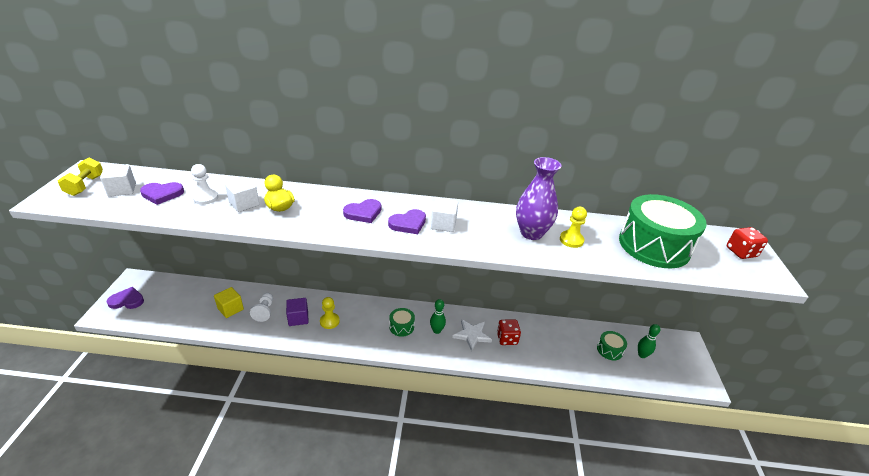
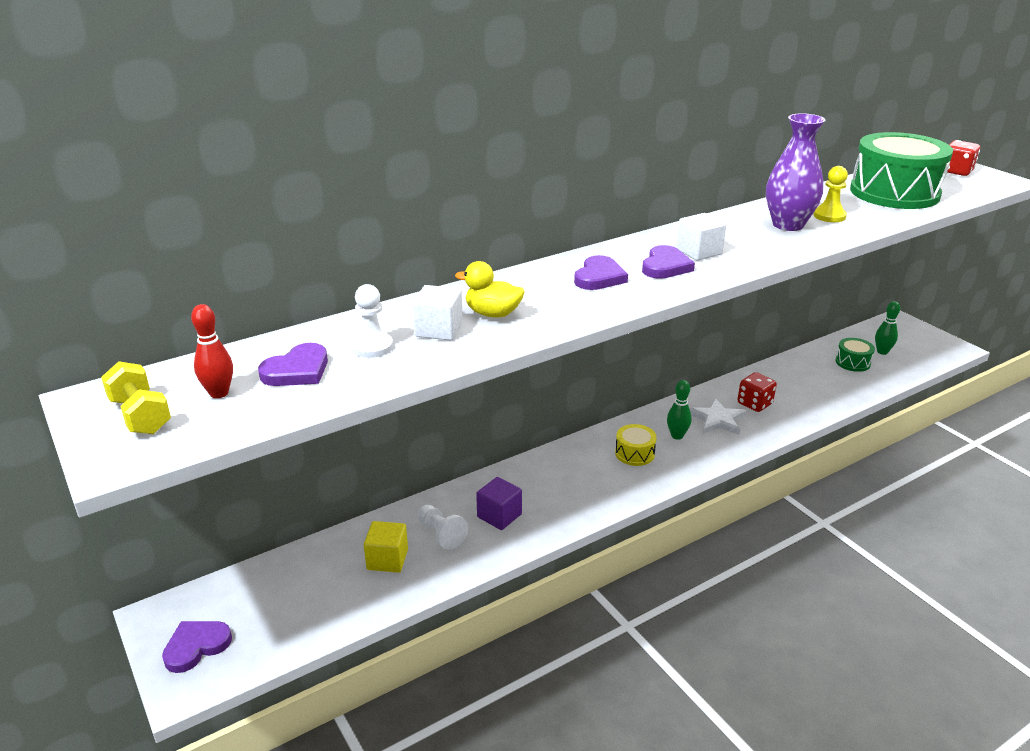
camera: 35 degrees left, 5 degrees down
white cube [100,164,136,197] -> red bowling pin [191,304,233,398]
yellow pawn [320,297,340,329] -> none
green drum [389,308,415,337] -> yellow drum [615,424,657,466]

